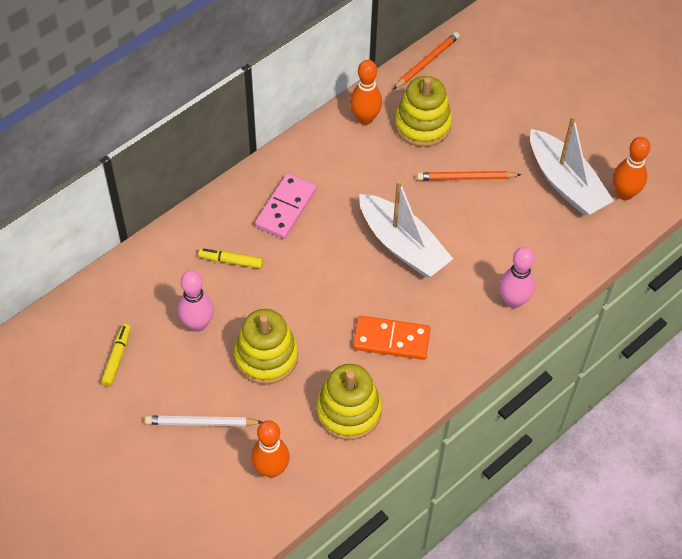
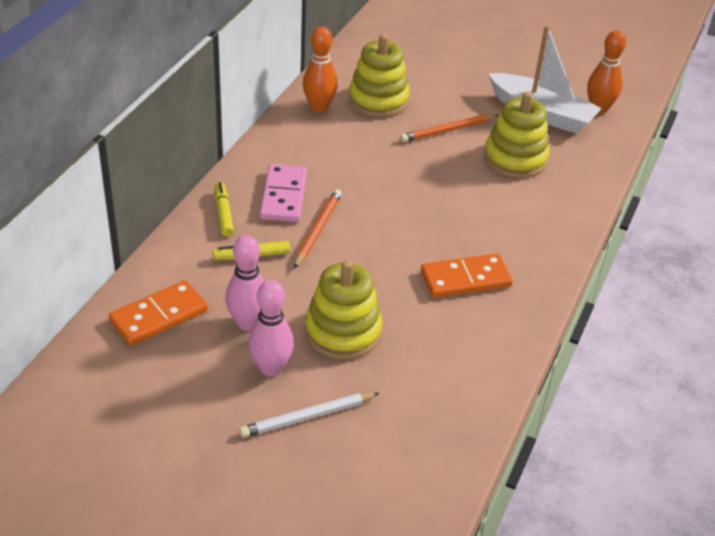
camera: 25 degrees left, 15 degrees down
yellow marker [101,324,131,386] -> yellow marker moved to [215,182,234,237]
orange bowling pin [251,420,290,478] -> none
yellow stacking toy [316,364,382,440] -> yellow stacking toy moved to [484,92,550,178]
white boat [359,180,453,277] -> none
orange pencil [393,32,460,89] -> orange pencil moved to [294,189,342,268]
pink bowling pin [499,247,535,308] -> pink bowling pin moved to [248,280,294,376]
none -> orange domino [109,280,208,346]

